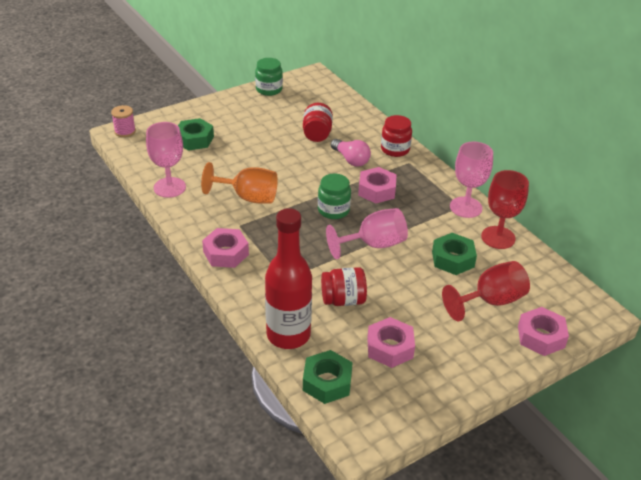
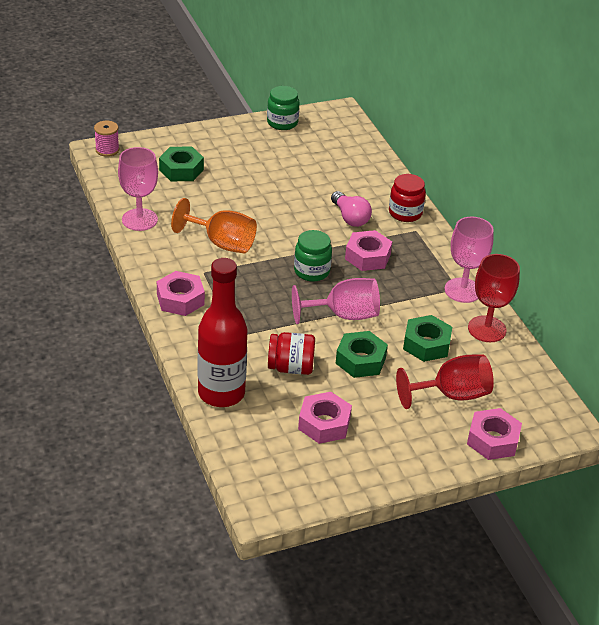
camera: 10 degrees right, 0 degrees up
red jar [303,103,333,142] -> none
green nut [303,350,353,404] -> green nut moved to [335,331,388,378]

